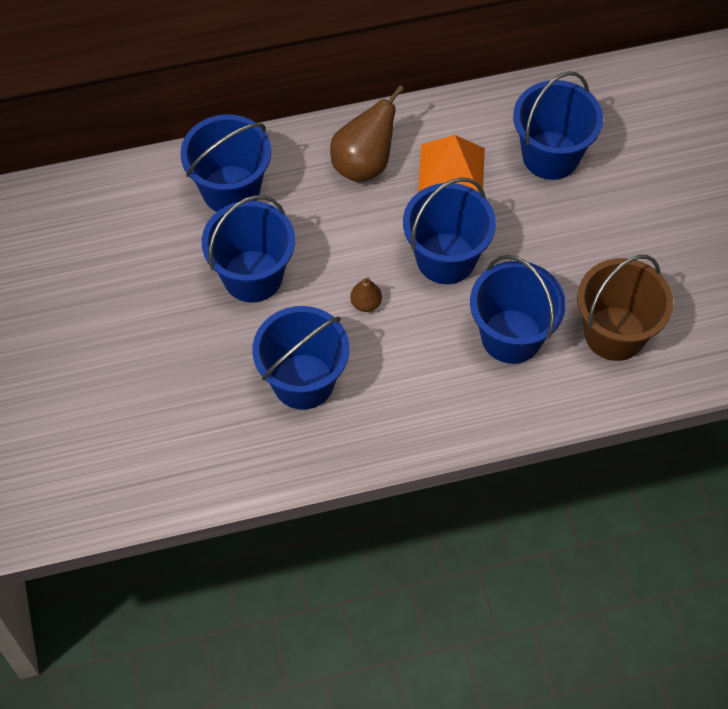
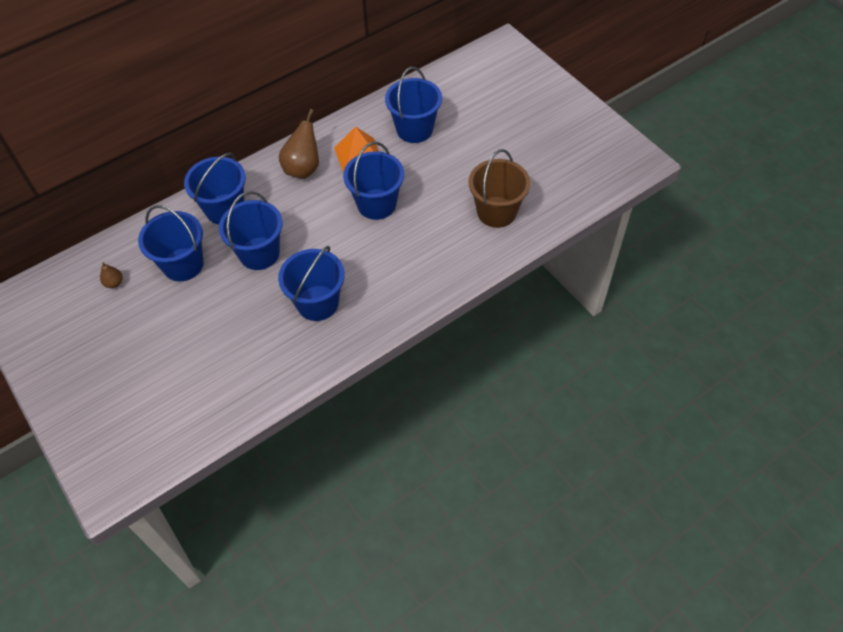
camera: 20 degrees left, 5 degrees down
brown pear [350,277,382,312] -> brown pear moved to [100,262,123,288]
blue bucket [470,255,566,364] -> blue bucket moved to [138,205,204,281]

